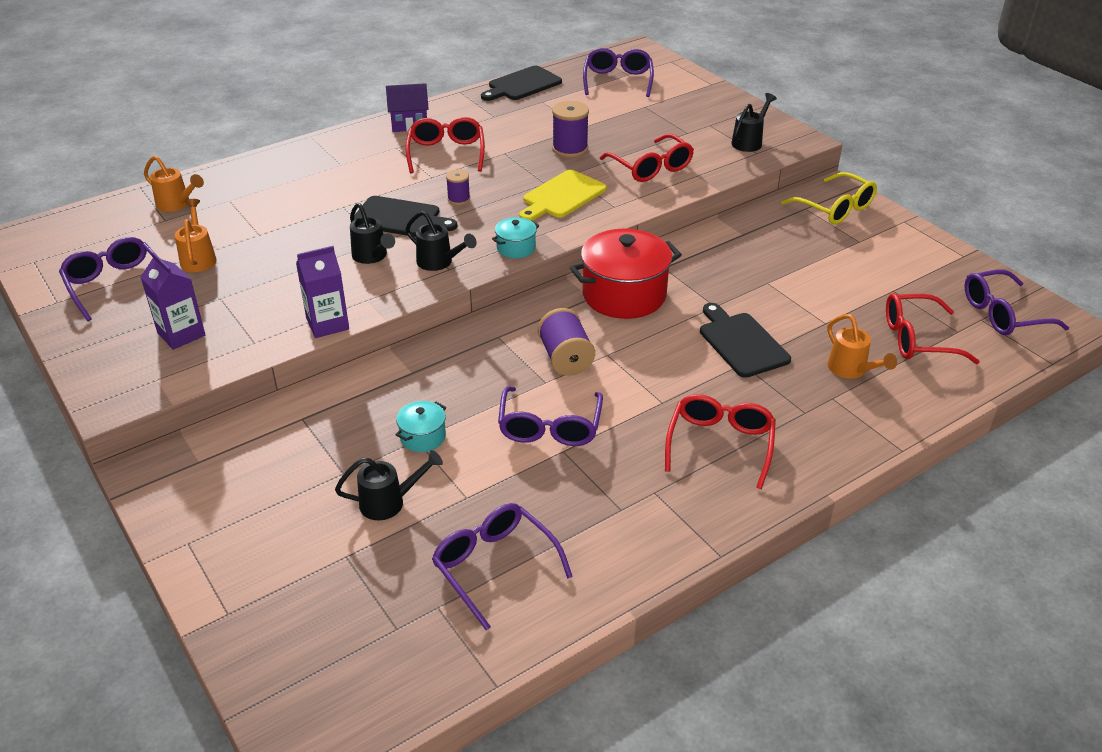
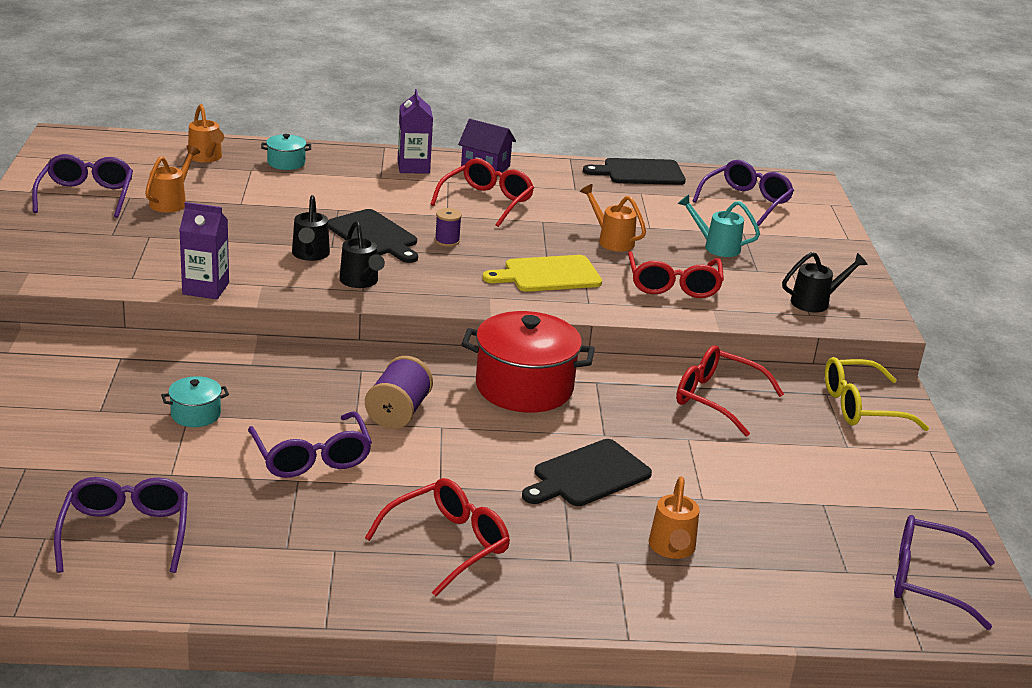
camera: 30 degrees right, 10 degrees down
purple carton [141,252,205,350] -> purple carton moved to [398,89,433,174]
black watering can [335,450,443,520] -> none
turquoise pot [492,217,539,258] -> turquoise pot moved to [261,134,311,170]
purple glasses [498,386,603,446] -> purple glasses turned 60 degrees counterclockwise [248,411,372,478]
purple spool [552,101,589,158] -> orange watering can [580,184,646,252]
black cutting board [700,303,791,378] -> black cutting board turned 135 degrees counterclockwise [522,439,652,506]
yellow glasses [781,172,877,224] -> yellow glasses turned 90 degrees clockwise [825,357,929,431]
red glasses [886,293,980,364] -> red glasses moved to [676,345,784,436]
none -> turquoise watering can [678,194,760,257]

